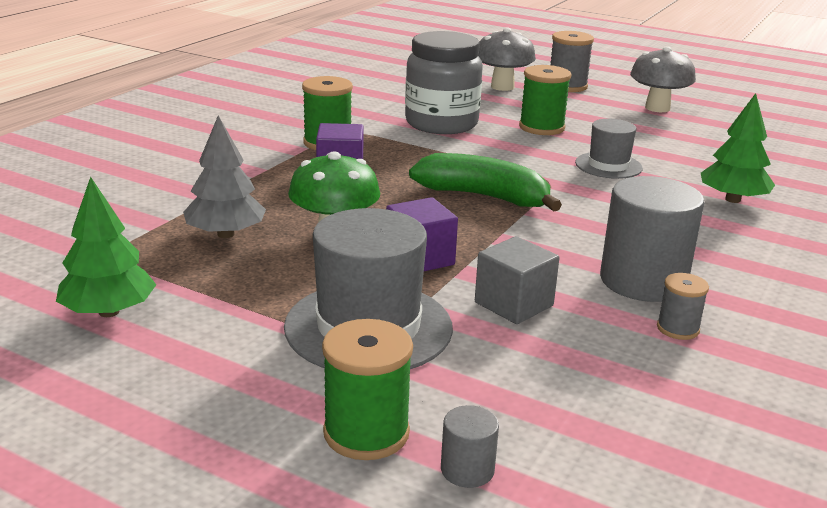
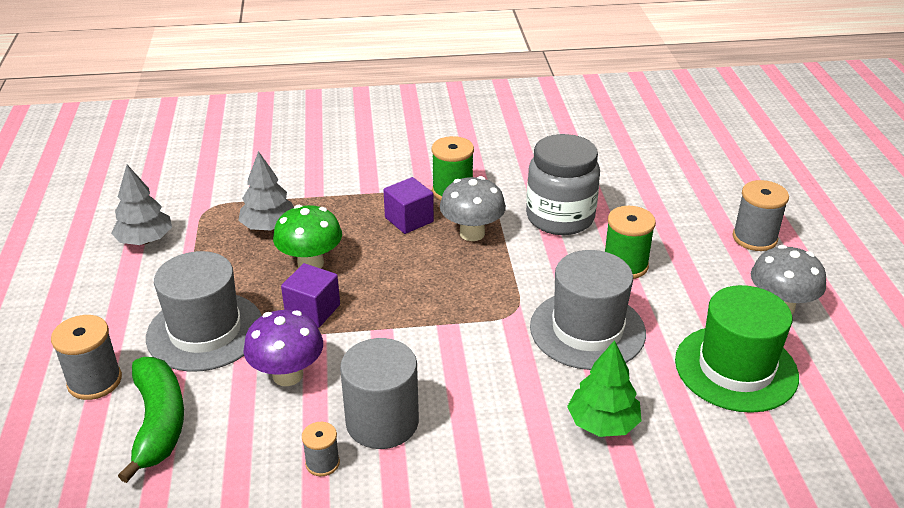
camera: 55 degrees right, 10 degrees up
green tree [56,177,156,317] -> grey tree [111,165,172,245]
green spool [322,319,413,460] -> grey spool [51,315,122,400]
green banana [409,153,562,212] -> green banana moved to [118,357,184,483]
grey cylinder [441,405,499,488] -> none
grey cube [475,236,559,324] -> purple mushroom [244,310,323,386]
grey mushroom [478,28,536,91] -> grey mushroom moved to [440,176,506,241]
grey hat [575,119,643,179] -> grey hat [530,250,646,370], size x1.76
none -> green hat [675,285,799,413]

